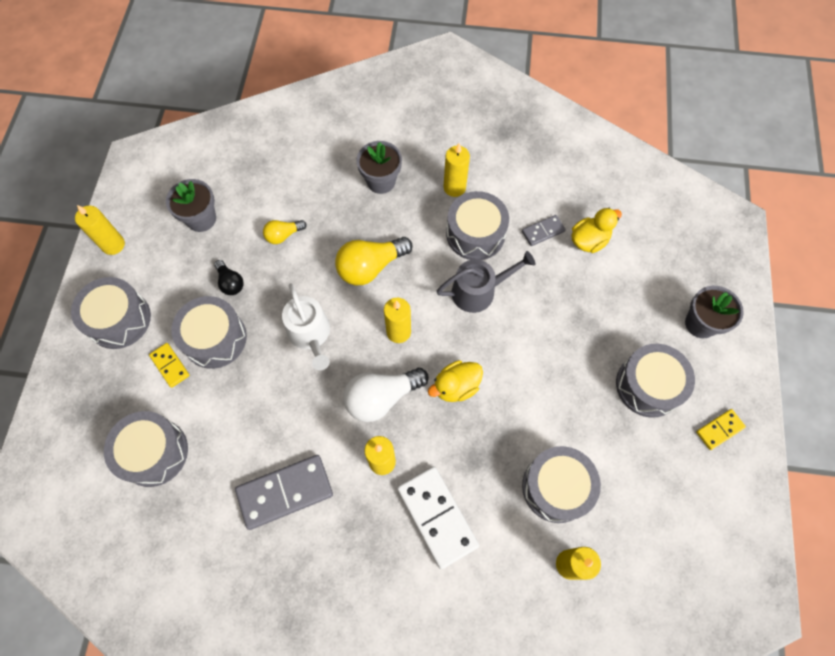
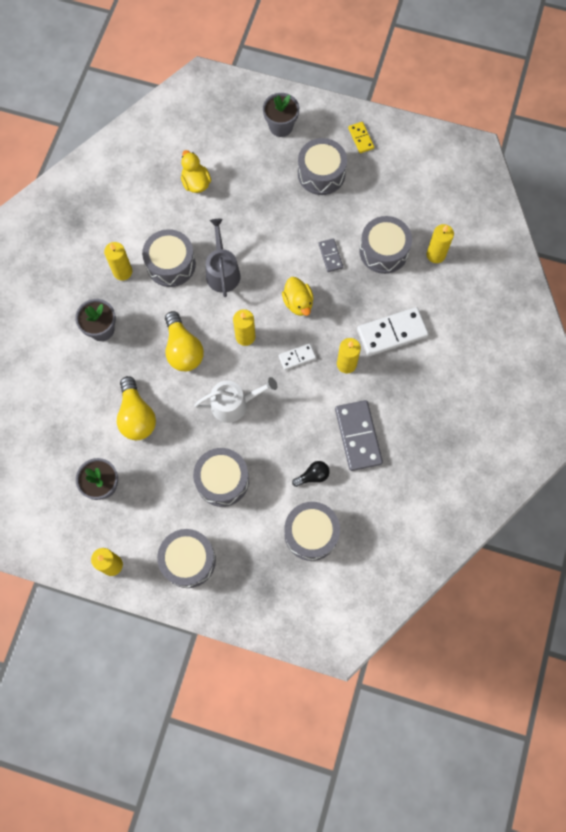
camera: 80 degrees left, 5 degrees up
yellow domino [149,343,190,388] -> none
black light bulb [214,260,244,295] -> black light bulb moved to [292,461,330,487]
yellow light bulb [263,220,307,244] -> yellow light bulb [117,376,156,440], size x1.83
white light bulb [343,368,429,422] -> white domino [279,343,316,370]
grey domino [522,215,566,246] -> grey domino moved to [319,238,343,272]

